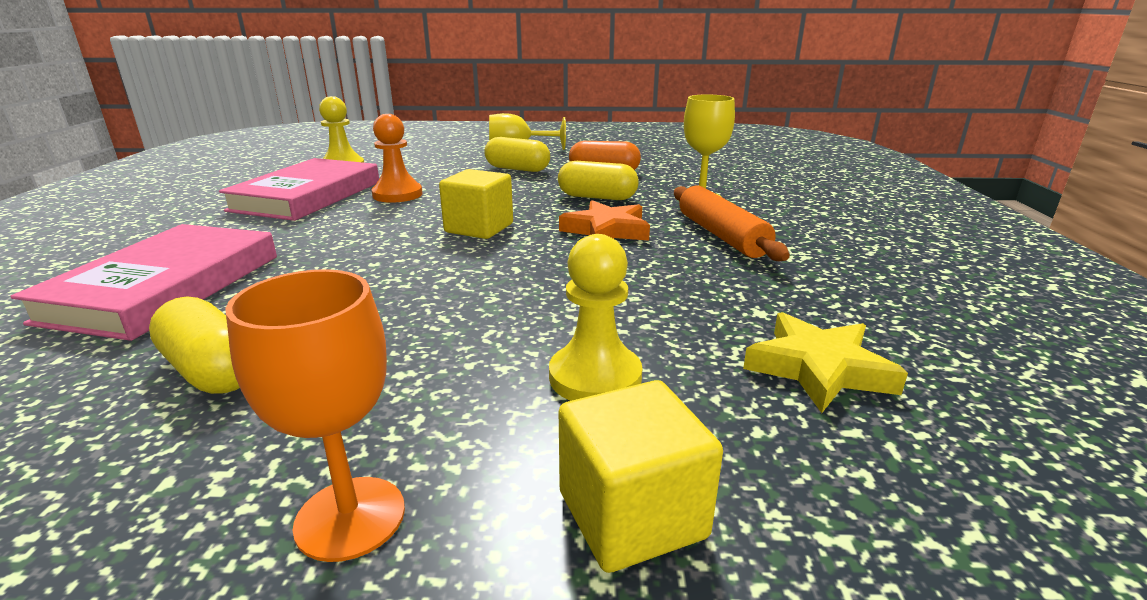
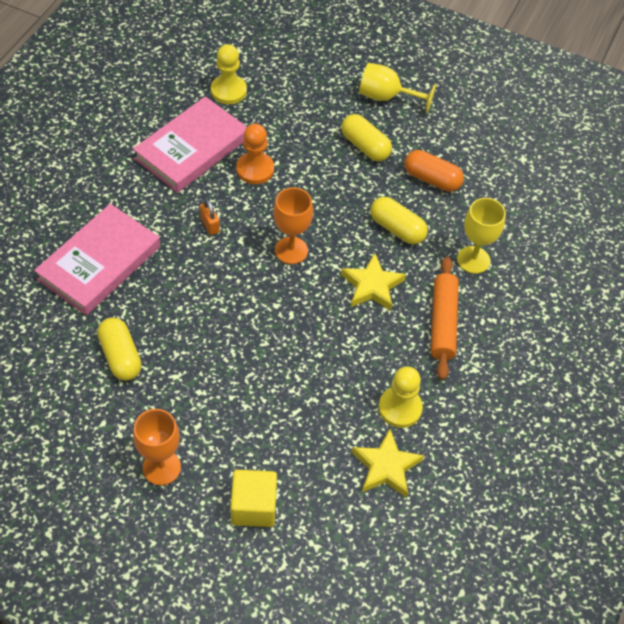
camera: 20 degrees right, 30 degrees up
yellow cube [439,169,513,239] -> orange goblet [273,187,313,264]
yellow pawn [549,234,642,401] -> yellow pawn moved to [379,366,423,428]
orange star [559,200,650,241] -> yellow star [341,253,406,311]
none -> orange padlock [200,199,220,235]

